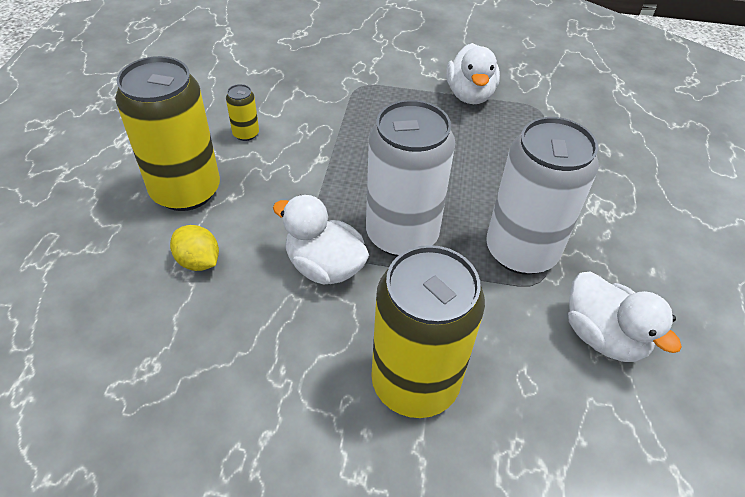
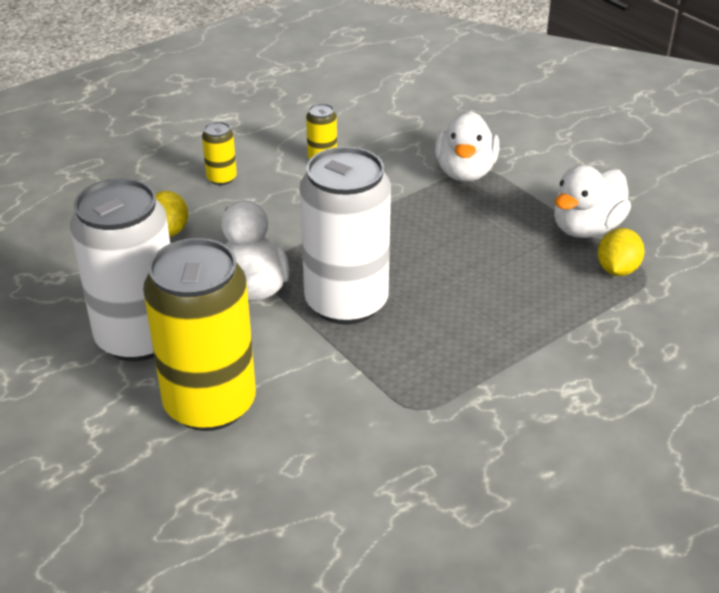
camera: 45 degrees right, 10 degrees down
yellow can [115,56,220,211] -> yellow can [202,121,237,185], size x0.42
white can [486,117,599,274] -> white can moved to [70,178,170,361]
white duck [568,272,682,362] -> white duck moved to [435,111,499,182]
none -> yellow lemon [598,228,645,276]

